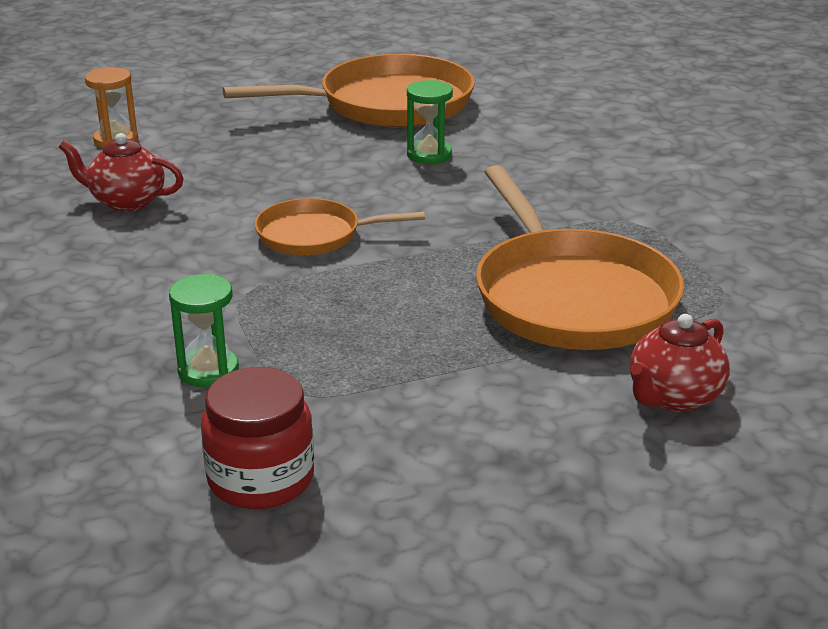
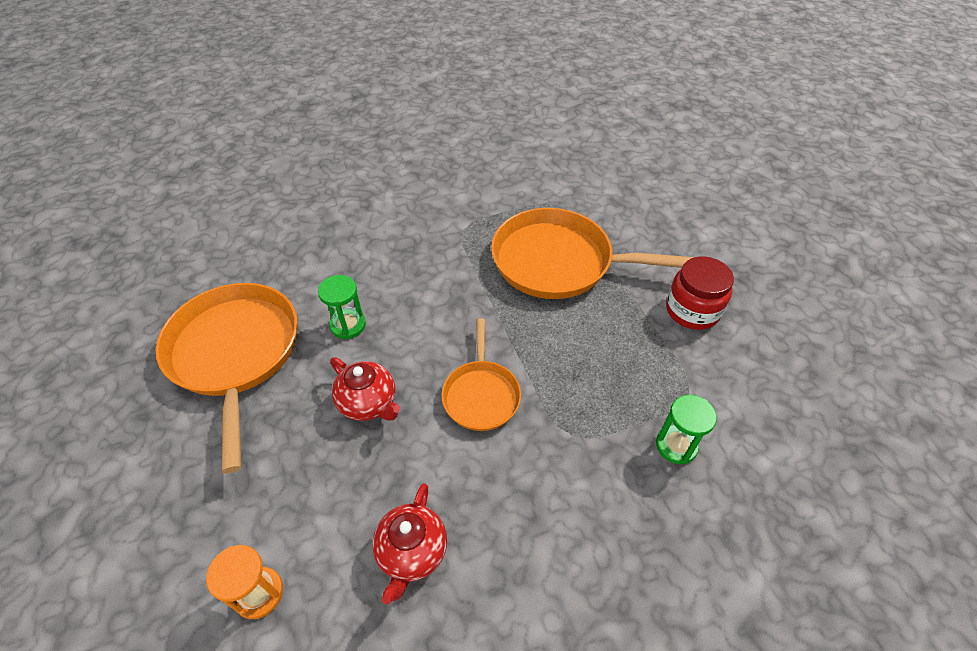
camera: 90 degrees left, 20 degrees up
red jar [201,367,314,509] -> red jar moved to [666,256,734,330]
orange pan [476,165,684,350] -> orange pan turned 150 degrees counterclockwise [491,208,694,299]
red teapot [630,314,730,412] -> red teapot moved to [330,357,400,421]

